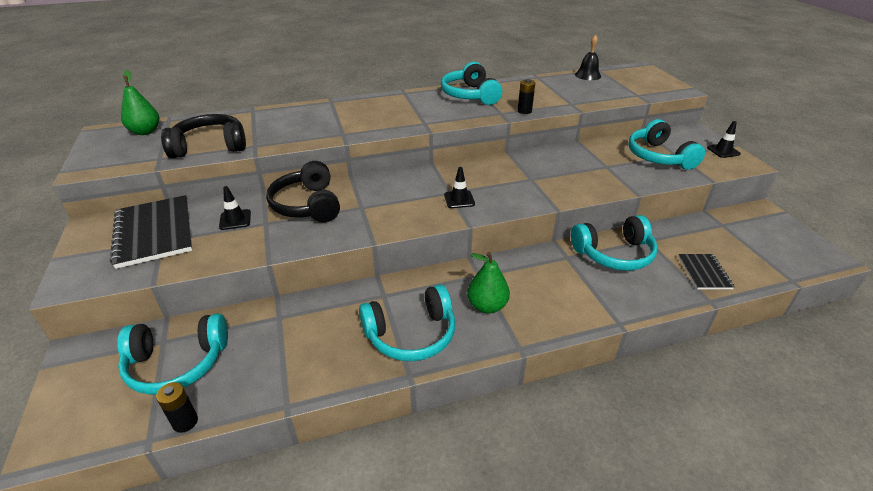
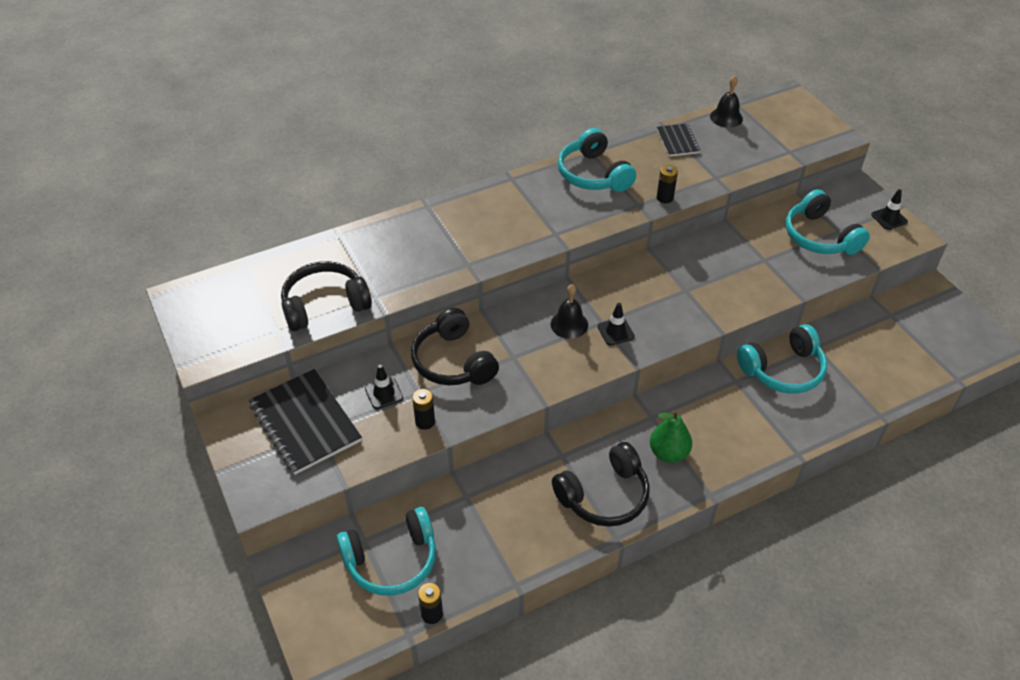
camera: 10 degrees left, 10 degrees up
green pear [121,70,159,135] -> none
turquoise headphones [359,284,455,361] -> black headphones [552,442,650,527]
black notebook [678,254,734,289] -> black notebook moved to [657,123,700,157]
none -> black battery [412,389,435,430]
none -> black bell [551,284,588,339]

